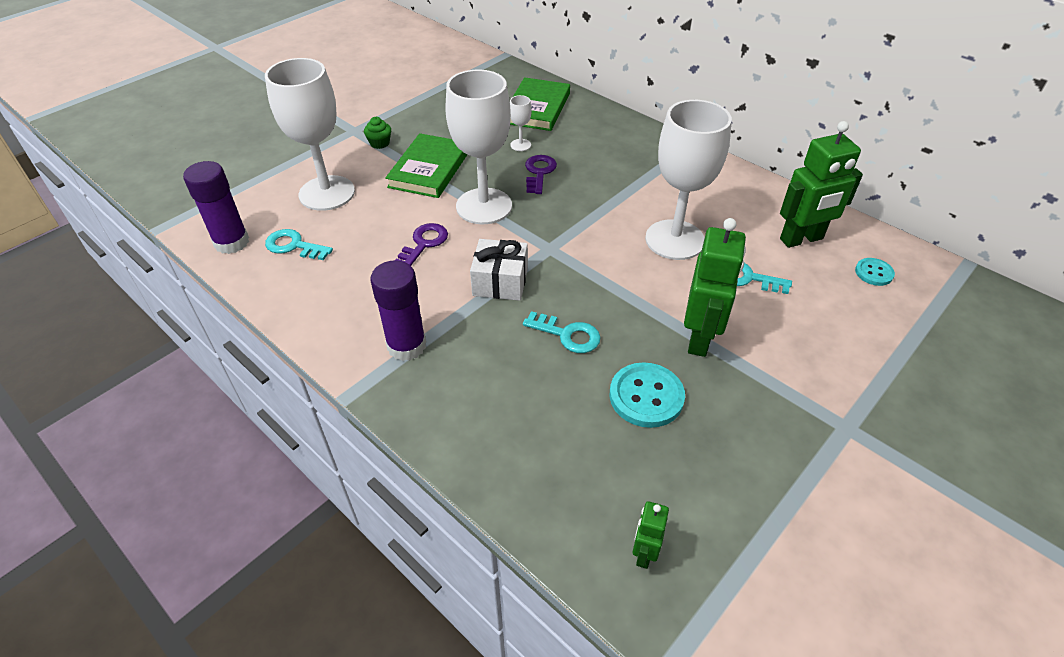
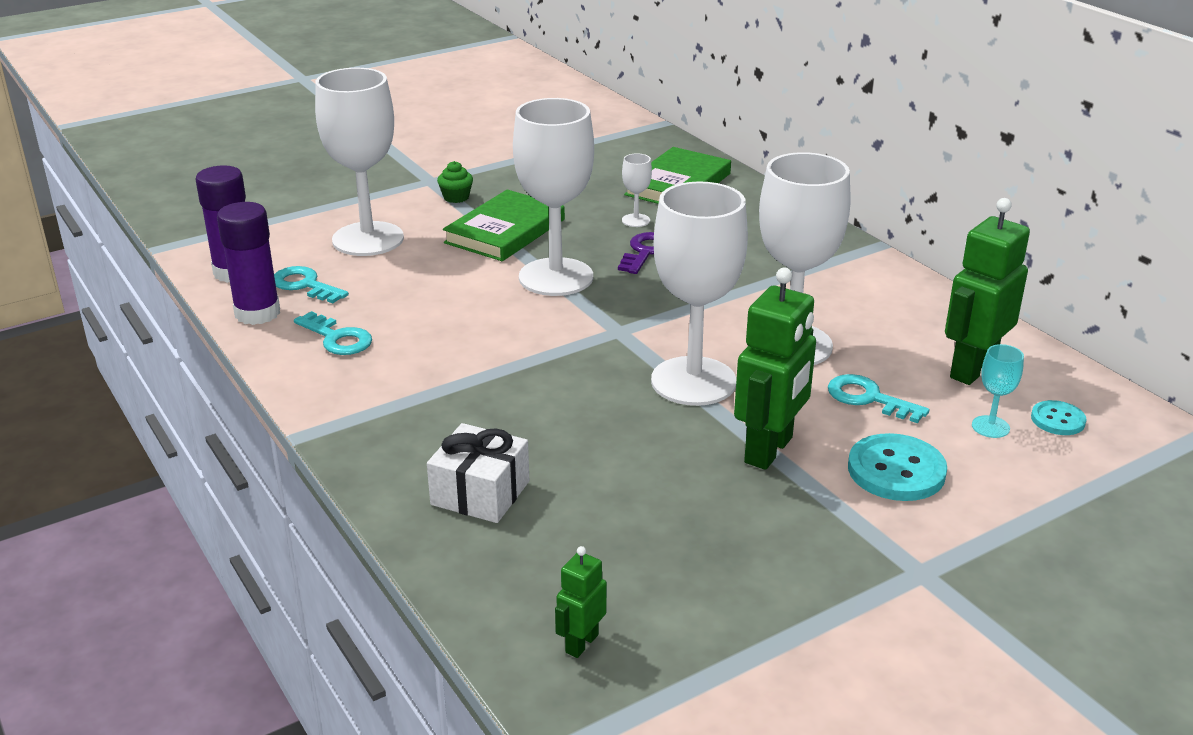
camera: 15 degrees right, 15 degrees down
purple glue stick [371,260,426,361] -> purple glue stick moved to [217,202,280,325]
purple key [395,223,448,266] -> none
white gift [470,239,528,301] -> white gift moved to [427,423,529,523]
turquoise key [523,311,601,353] -> turquoise key moved to [294,311,372,355]
turquoise button [609,362,685,428] -> turquoise button moved to [848,433,947,501]
green robot [780,121,863,248] -> green robot turned 135 degrees clockwise [945,198,1030,385]
none -> white goblet [651,181,748,406]
none -> turquoise goblet [972,344,1024,438]

